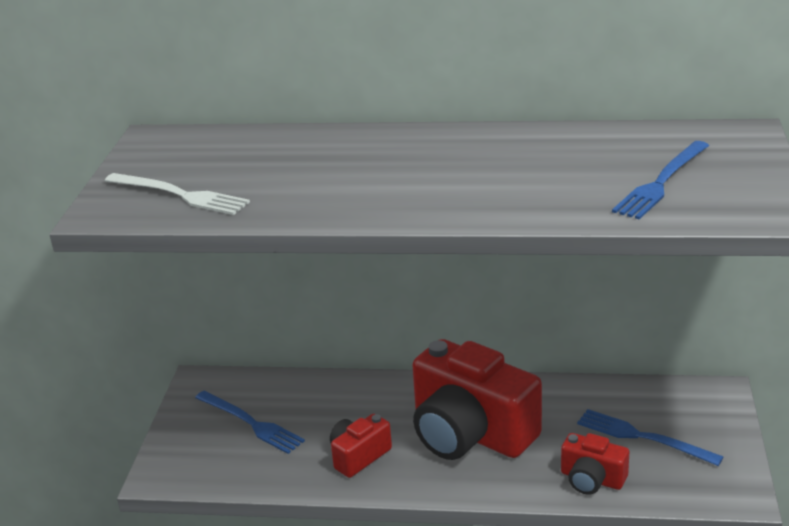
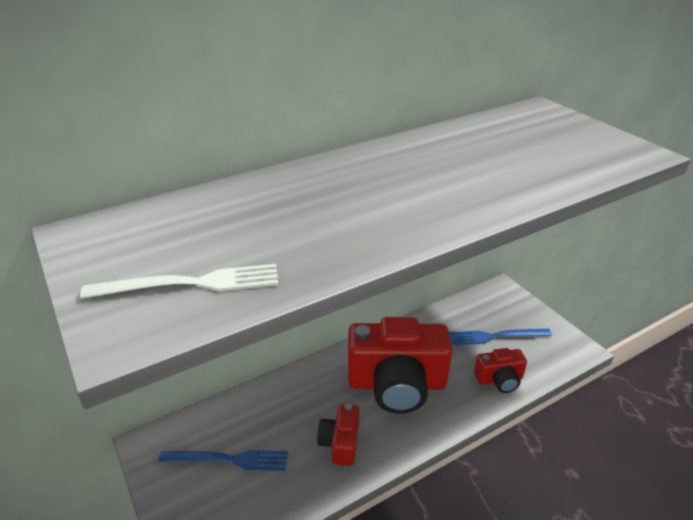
camera: 40 degrees left, 5 degrees up
blue fork [612,141,709,219] -> none

